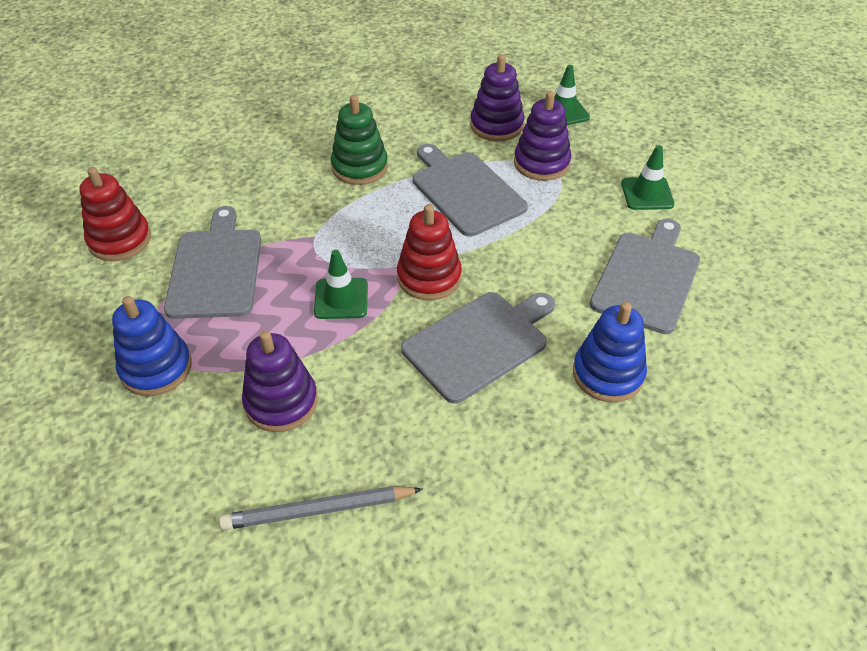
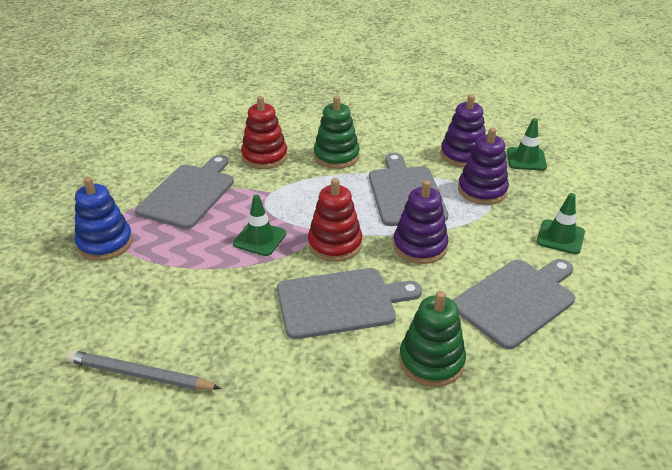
camera: 25 degrees right, 10 degrees down
red stacking toy [79,167,151,261] -> red stacking toy moved to [241,96,288,169]
purple stacking toy [242,331,318,432] -> purple stacking toy moved to [393,180,448,264]
blue stacking toy [573,302,647,403] -> green stacking toy [399,291,466,387]

